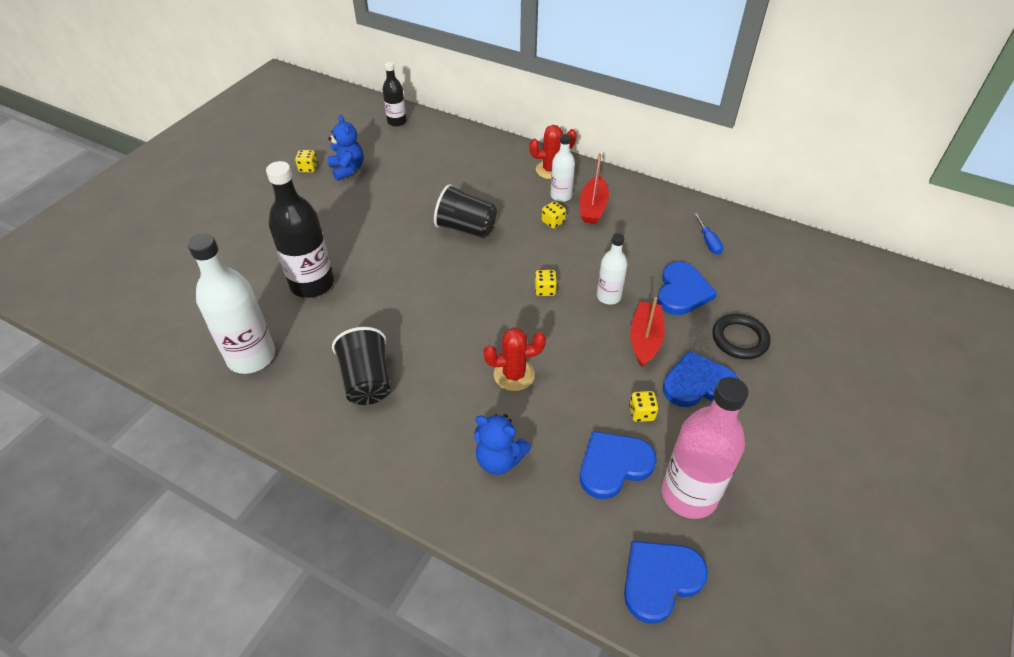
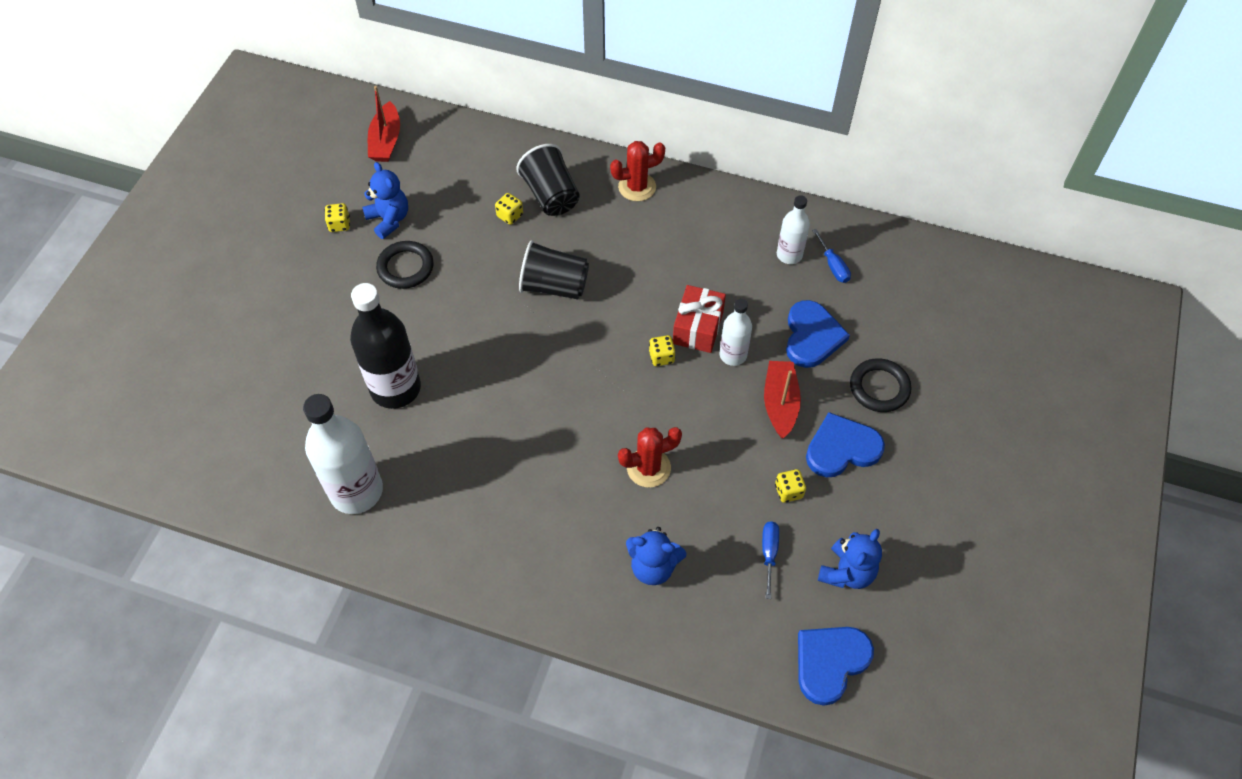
camera: 10 degrees left, 10 degrees up
black cup [332,327,391,405] -> black cup moved to [516,144,580,216]
black bottle [383,62,407,127] -> none
yellow dice [542,201,566,228] -> yellow dice moved to [495,193,523,225]
white bottle [550,134,575,202] -> white bottle moved to [777,195,810,264]
red boat [580,153,609,224] -> red boat moved to [368,86,400,162]
blue heart [580,431,657,499] -> blue screwdriver [762,521,779,599]
pink bottle [662,377,748,519] -> blue teddy bear [818,529,882,589]
none -> black ring [376,241,434,289]
none -> red gift [673,285,726,353]

